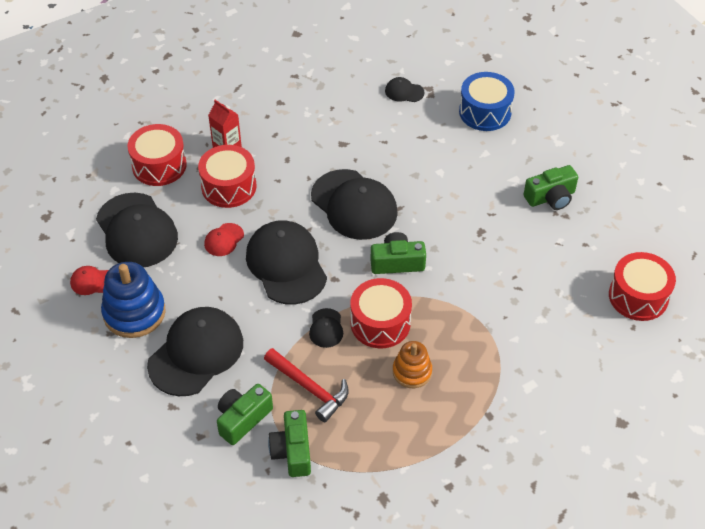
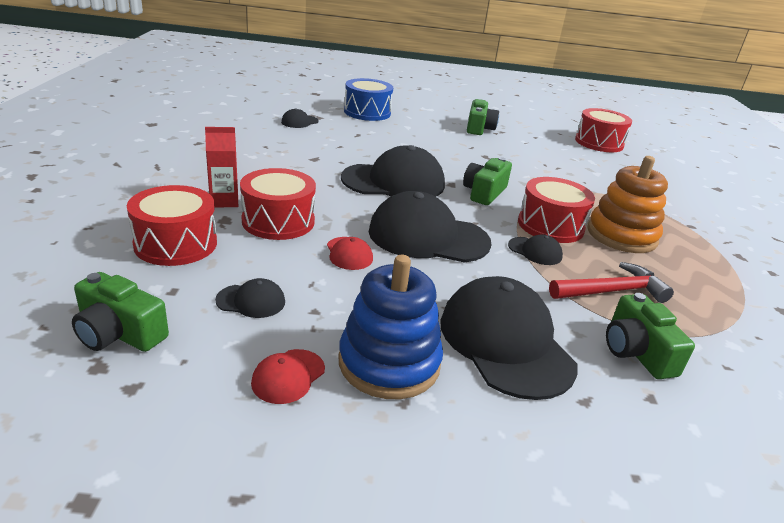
camera: 60 degrees left, 20 degrees down
black cap [96,193,178,267] -> black cap [215,278,285,318], size x0.45
green camera [268,410,311,477] -> green camera moved to [72,272,169,352]
orange stacking toy [393,341,432,388] -> orange stacking toy [588,156,668,253], size x1.64

